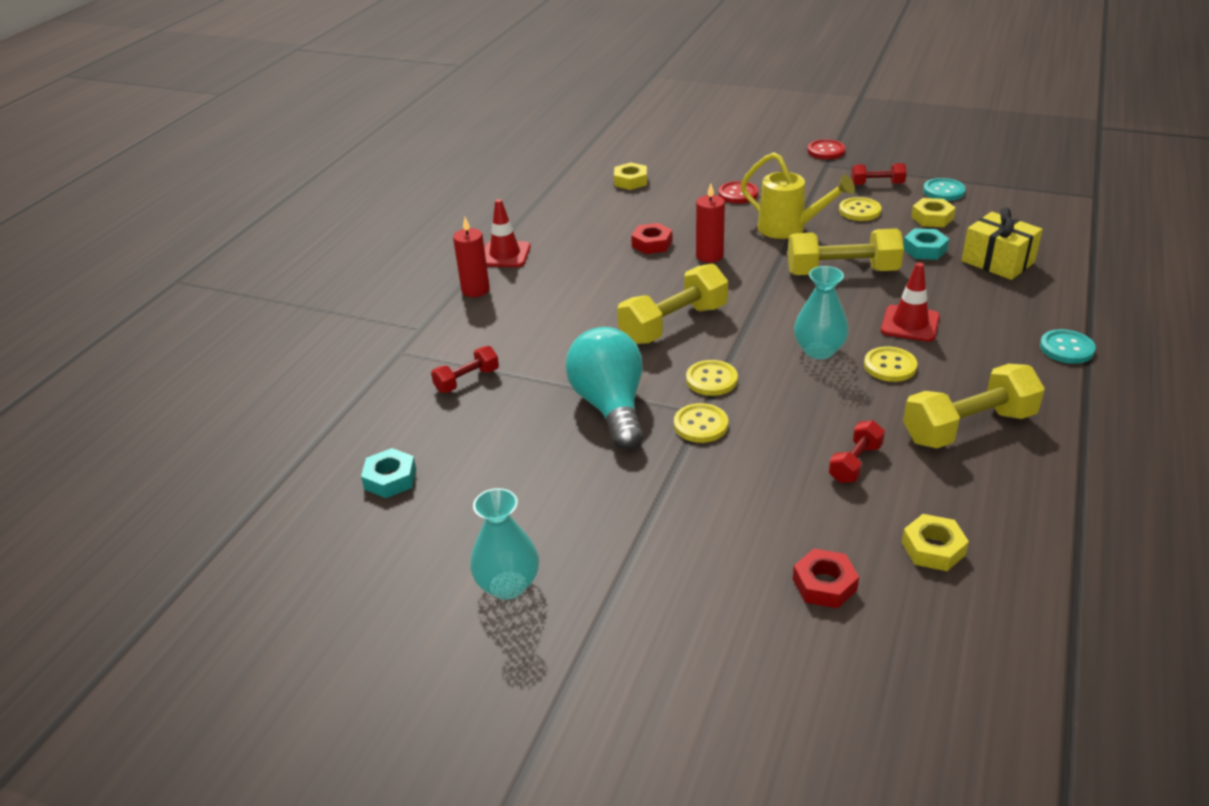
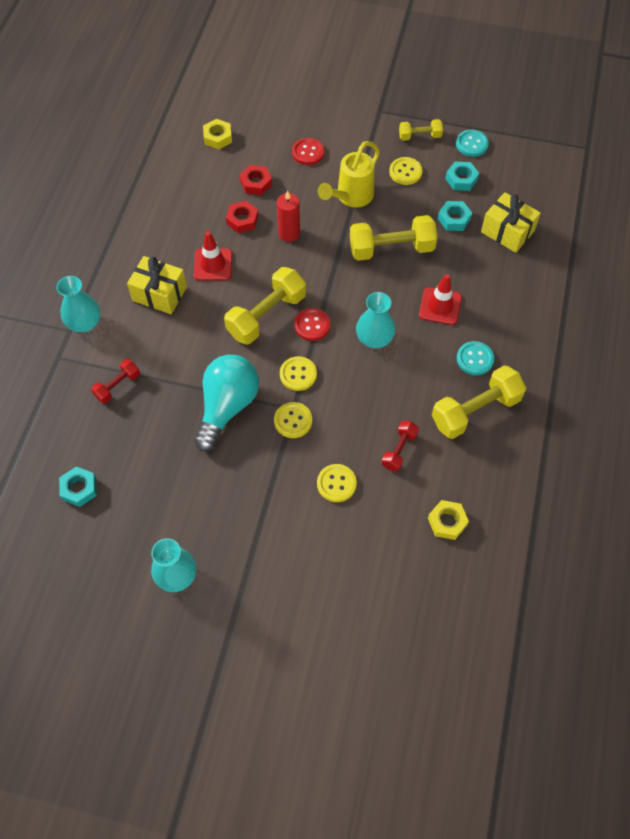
camera: 10 degrees left, 25 degrees up
red candle [453,217,490,297] -> none
red traffic cone [484,199,531,267] -> red traffic cone moved to [194,231,232,281]
turquoise light bulb [565,327,643,450] -> turquoise light bulb turned 45 degrees clockwise [194,355,259,452]
yellow watering can [741,152,855,239] -> yellow watering can turned 105 degrees clockwise [318,141,380,208]
red nut [793,549,859,608] -> red nut moved to [240,165,272,195]
red button [807,139,846,159] -> red button moved to [294,308,330,341]
red dumbbell [851,163,907,185] -> yellow dumbbell [399,119,443,141]
yellow button [864,346,917,382] -> yellow button moved to [317,464,357,502]
yellow nut [911,198,956,227] -> turquoise nut [445,162,479,191]
turquoise button [1040,329,1096,364] -> turquoise button moved to [457,341,494,375]
none -> turquoise vase [57,276,100,332]
none -> yellow gift [127,256,187,314]

